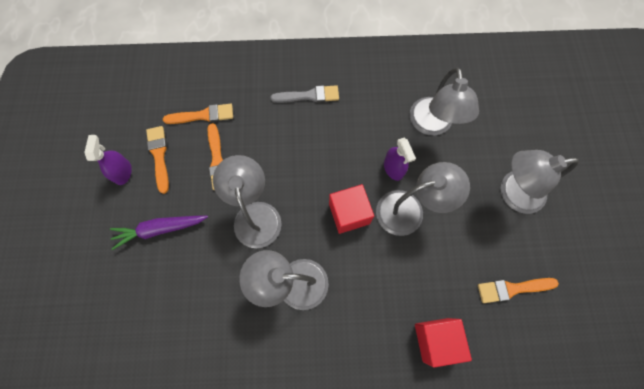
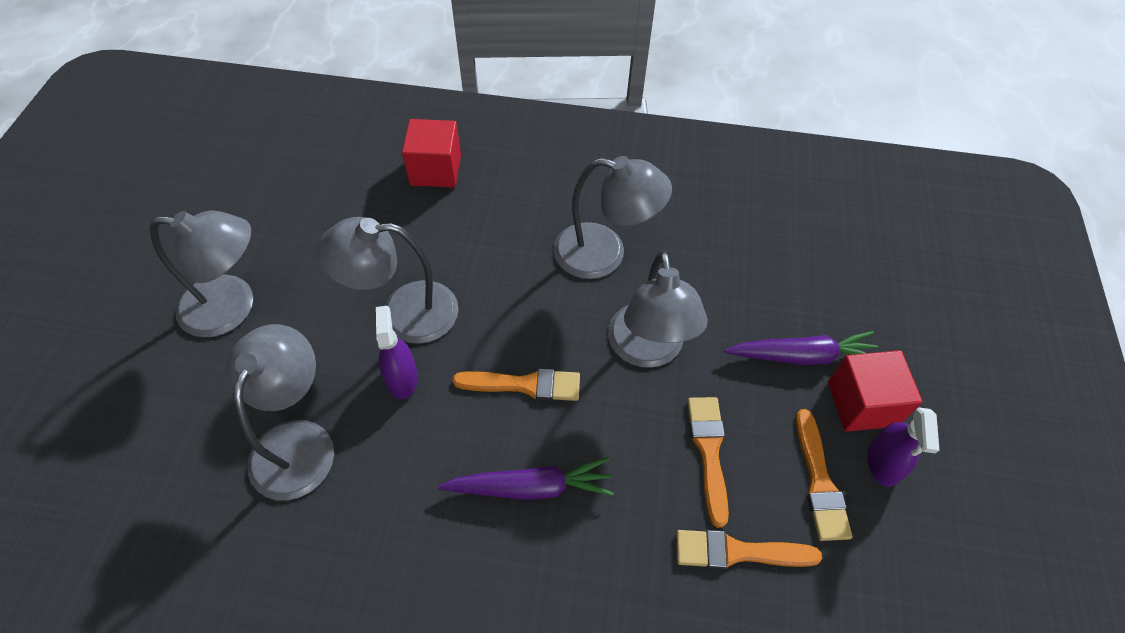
camera: 170 degrees left, 15 degrees down
grey brush [270,85,339,103] -> none
red cube [329,184,374,234] -> red cube moved to [828,350,923,432]
orange brush [478,278,559,303] -> orange brush moved to [452,369,580,401]
none -> purple carrot [438,457,614,500]

